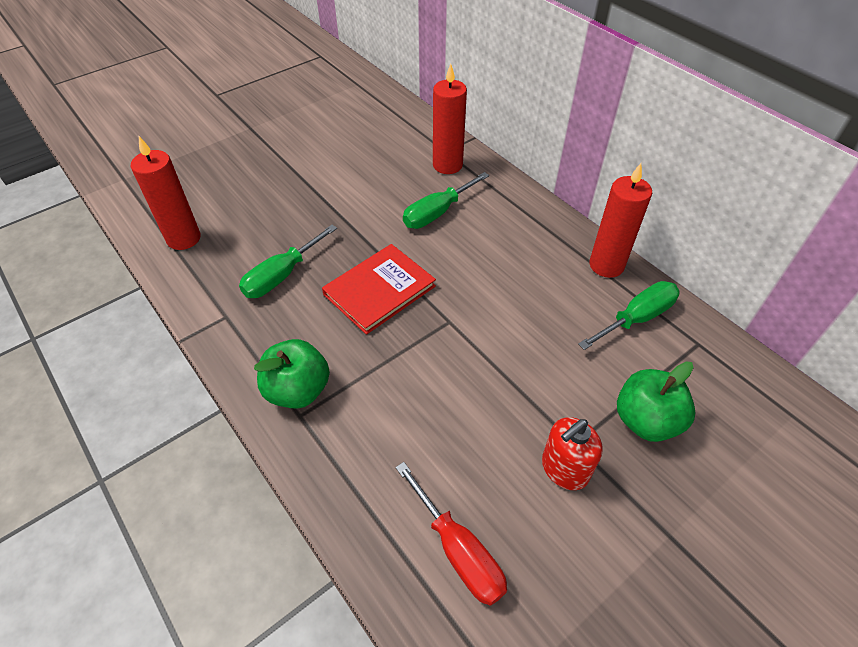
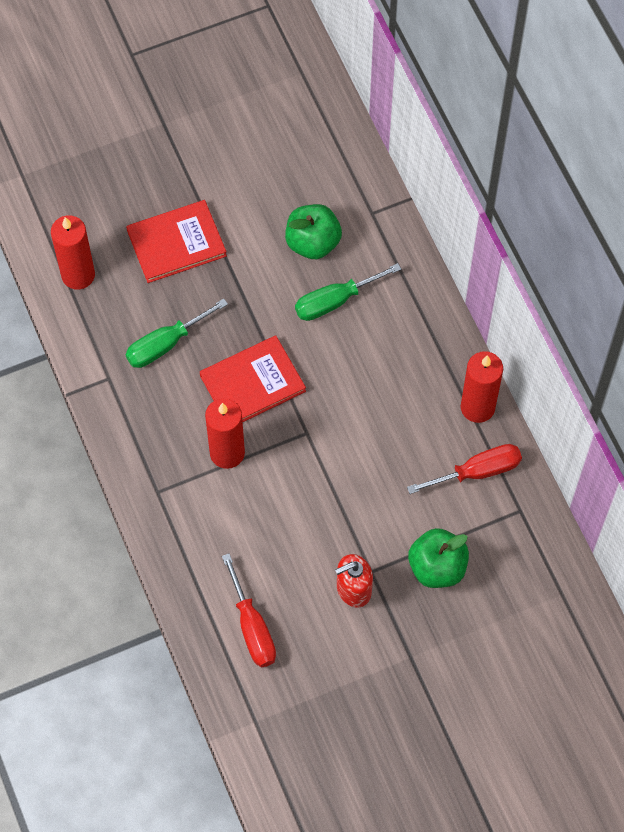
camera: 15 degrees right, 15 degrees up
green apple [254,339,330,409] -> green apple moved to [285,204,342,259]
red candle [433,64,467,174] -> red candle moved to [205,398,245,469]
green screwdriver [578,281,680,350] -> red screwdriver [407,444,522,494]
none -> red book [126,200,227,283]

